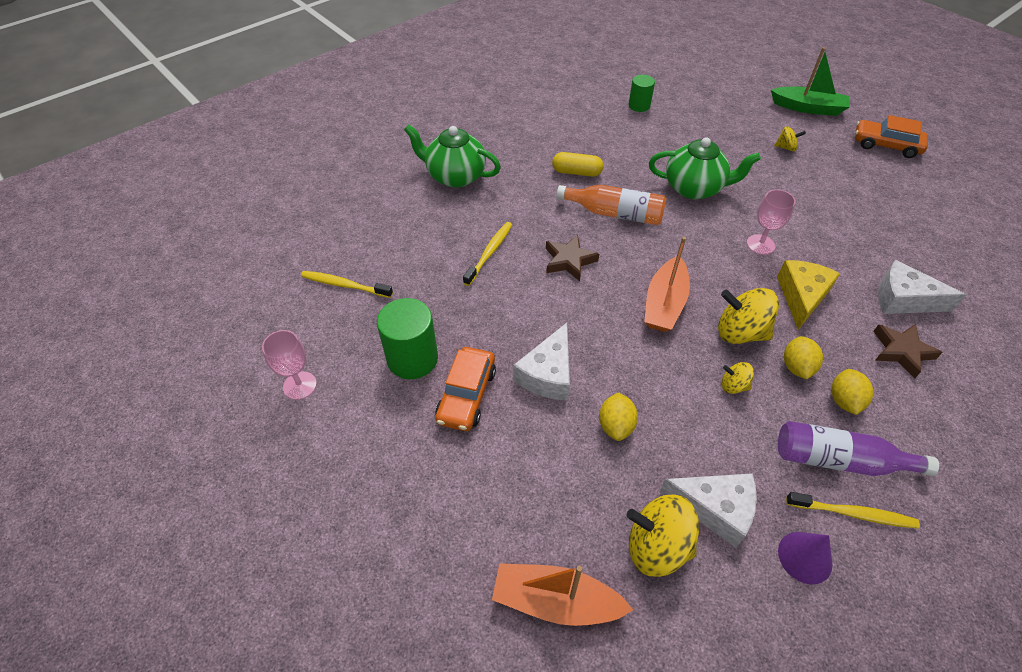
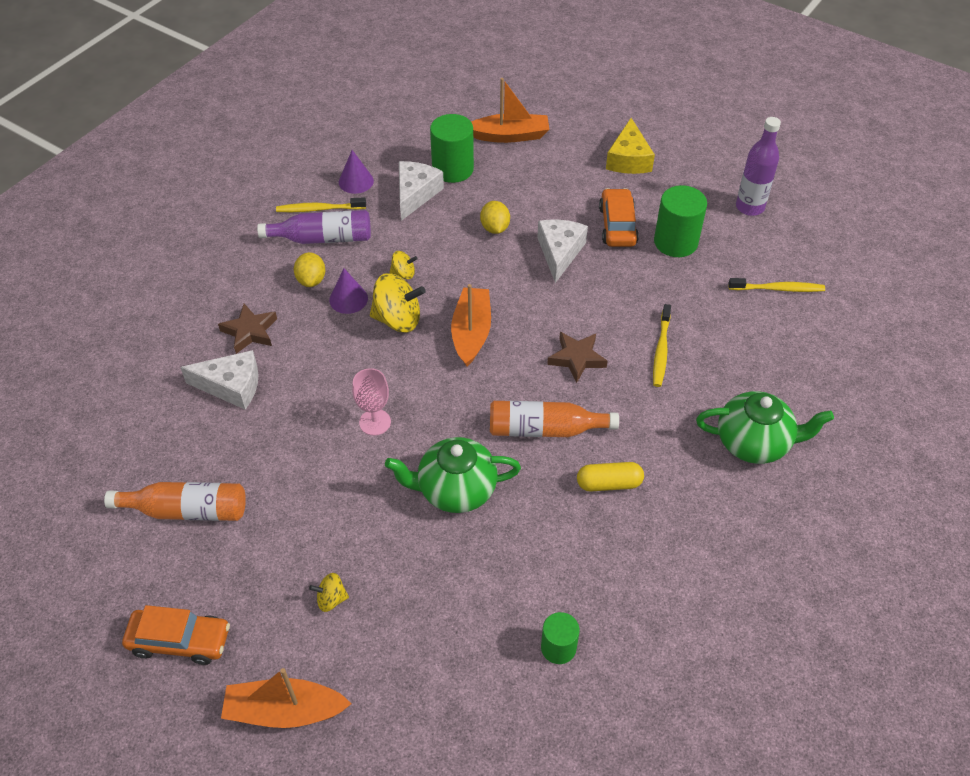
camera: 165 degrees right, 0 degrees up
pink goblet [262,330,317,400] -> purple bottle [736,117,781,216]
yellow spinning top [627,495,699,577] -> green cylinder [430,114,474,183]
white cheese [660,473,757,548] -> white cheese turned 105 degrees clockwise [399,161,444,221]
green boat [771,47,850,116] -> orange boat [221,668,351,728]
yellow cheese [777,260,840,330] -> yellow cheese moved to [606,118,655,174]
yellow lemon [784,336,823,379] -> purple cone [329,268,368,314]
none -> orange bottle [104,482,246,521]

